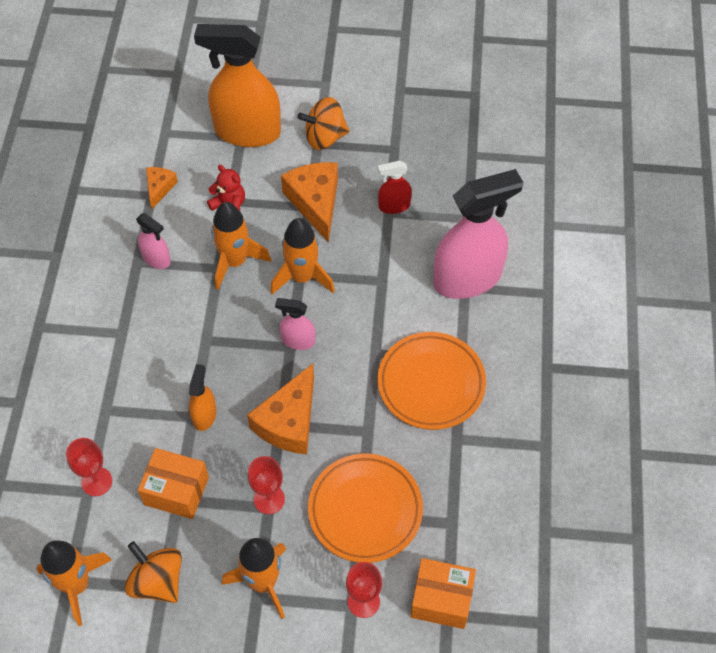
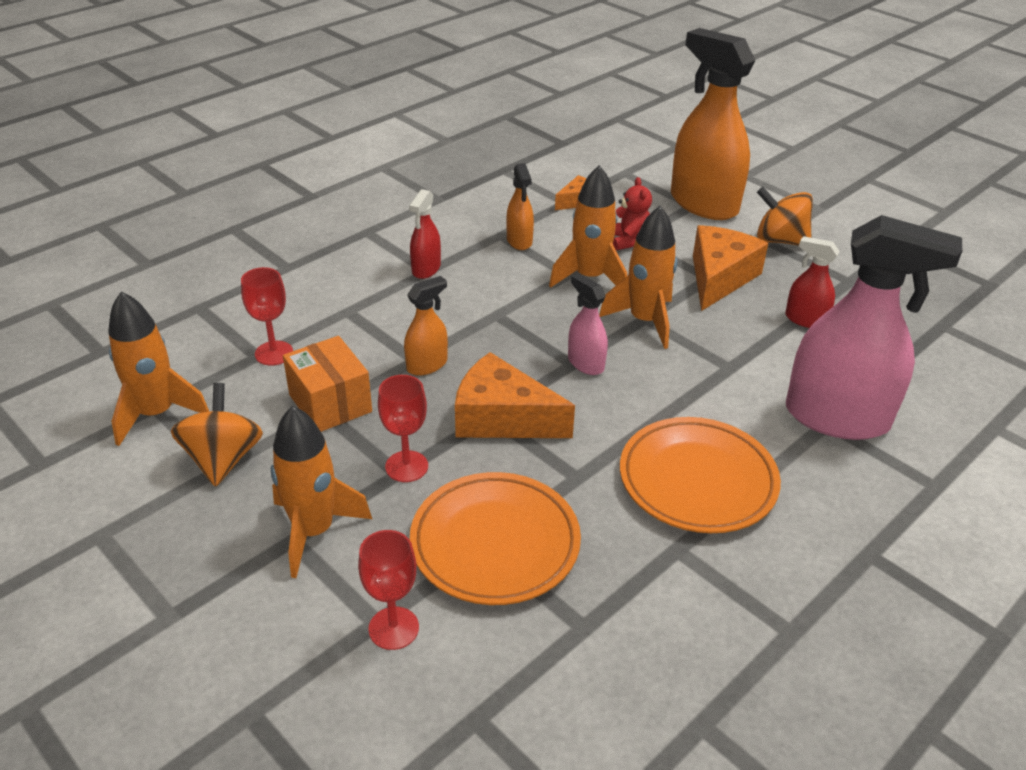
camera: 40 degrees right, 20 degrees down
pink spray bottle [136,213,171,269] -> orange spray bottle [506,163,534,250]
orange cheese [247,364,314,454] -> orange cheese turned 45 degrees clockwise [455,352,575,438]
orange box [410,558,476,629] -> none
none -> red spray bottle [409,189,441,279]

